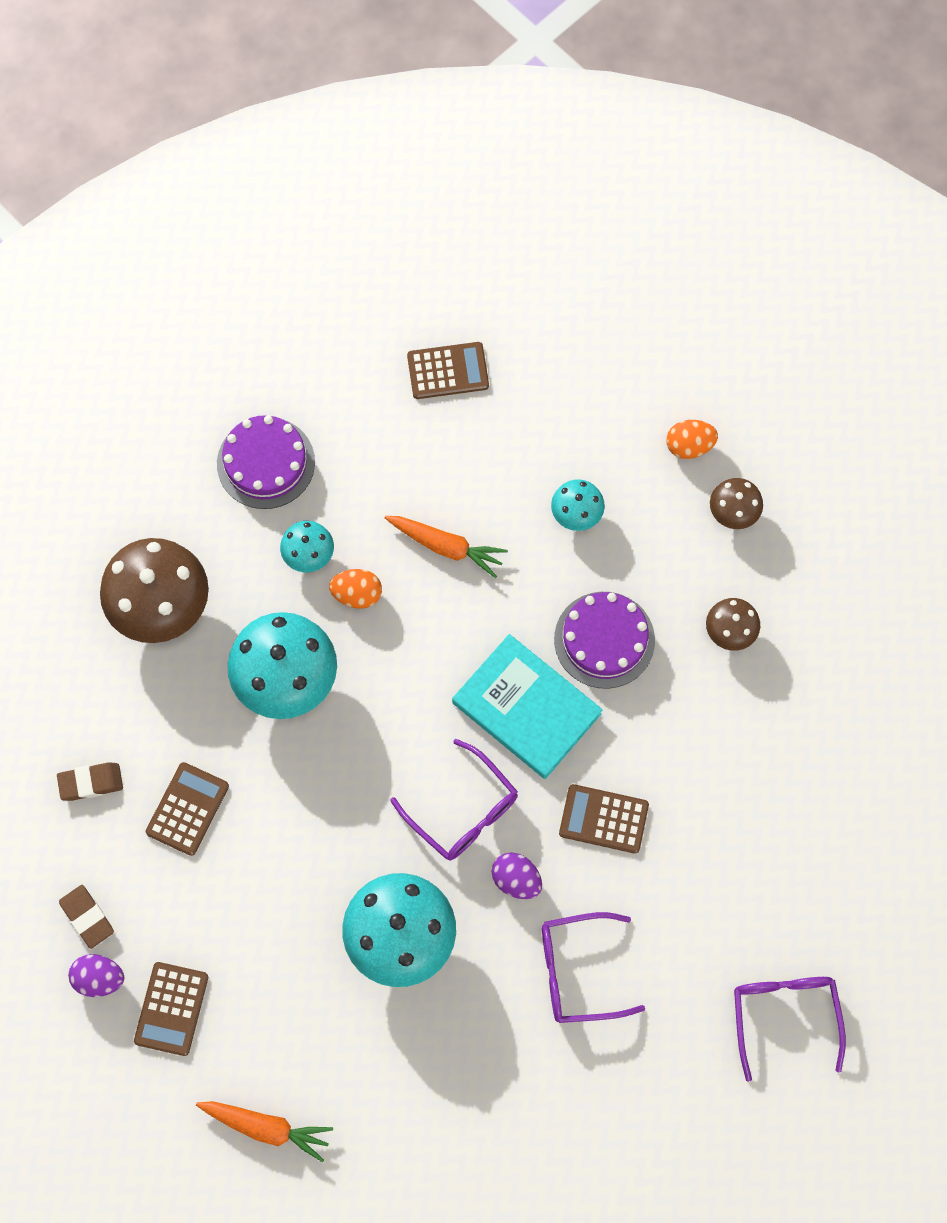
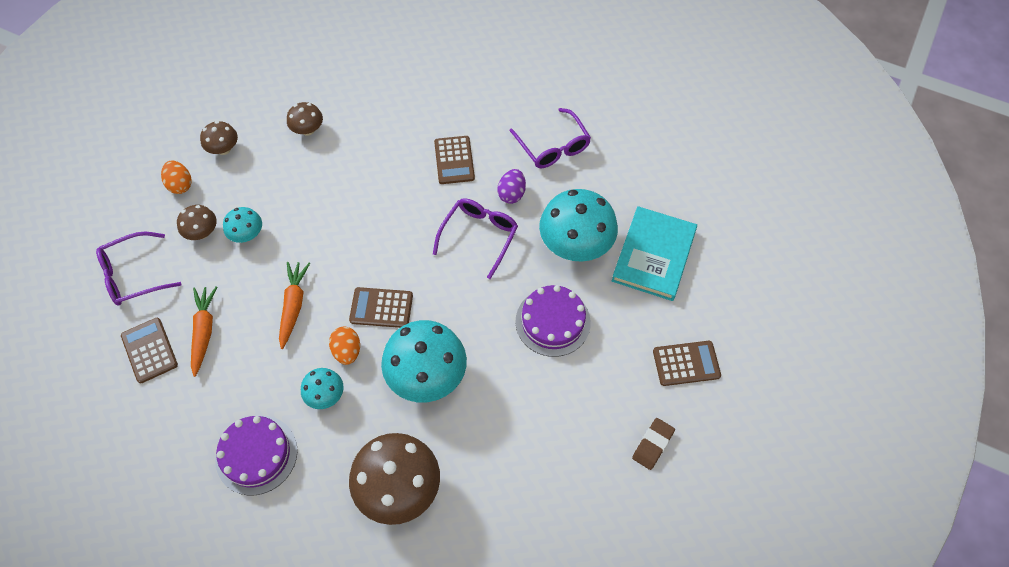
camera: 110 degrees left, 10 degrees down
brown eraser [57,762,123,801] -> none
purple egg [68,954,124,997] -> none
brown calculator [146,762,229,856] -> brown calculator moved to [349,287,413,328]
orange carrot [196,1101,333,1162] -> orange carrot moved to [191,286,217,377]
turquoise book [452,634,603,779] -> turquoise book moved to [612,206,697,301]
purple cake [554,592,655,689] -> purple cake moved to [515,285,591,357]
purple glasses [734,977,846,1082] -> purple glasses moved to [96,231,182,306]
none -> brown mushroom [177,205,217,240]

